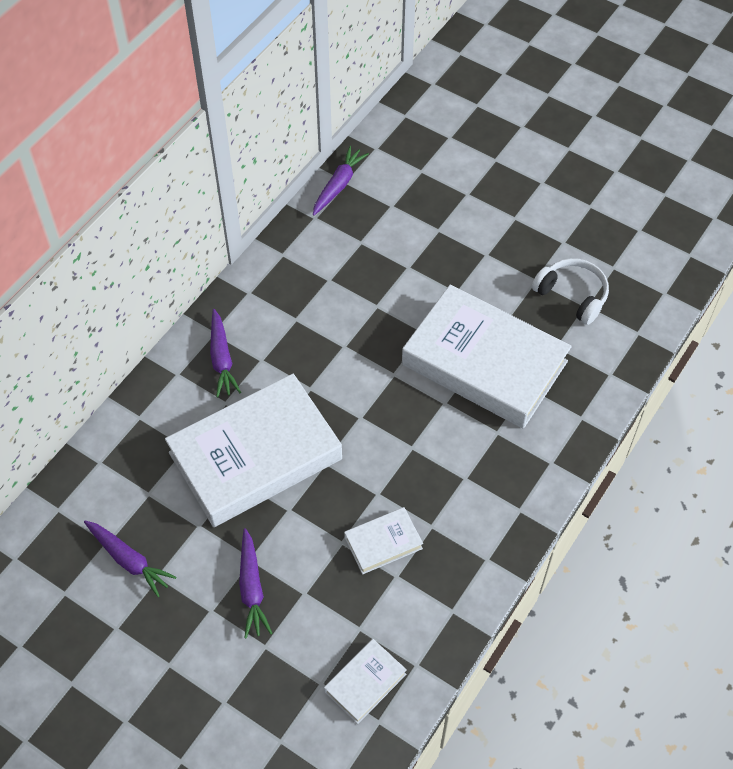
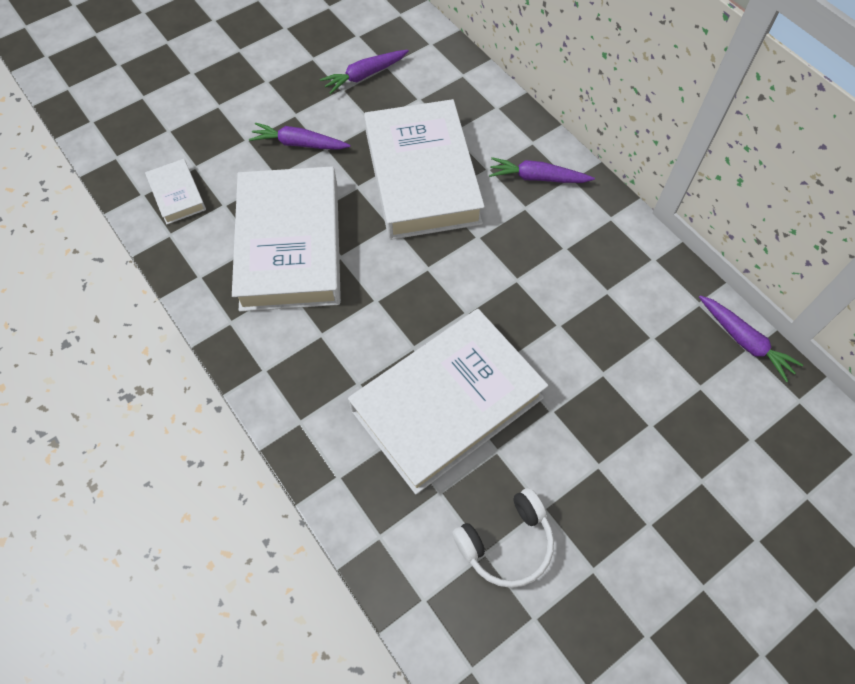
camera: 110 degrees right, 5 degrees up
white book [344,507,423,574] -> white book [232,167,341,312], size x2.29

